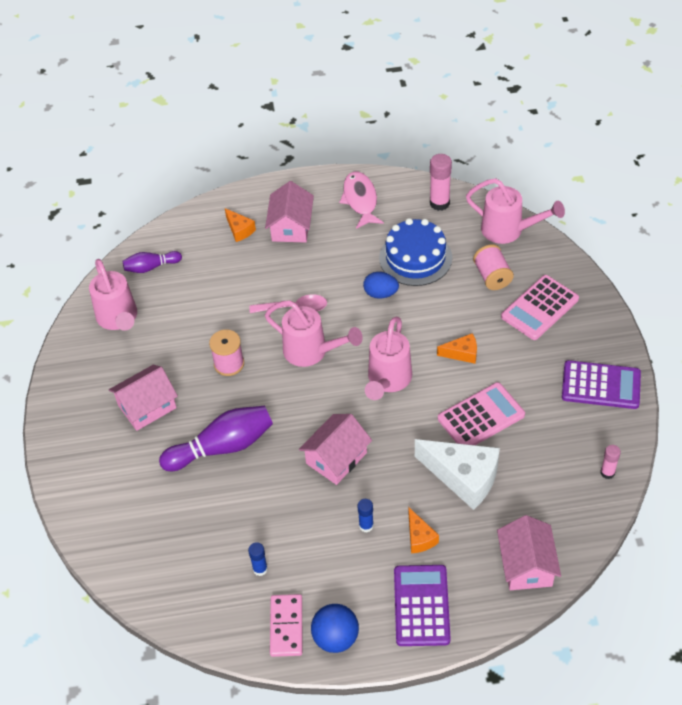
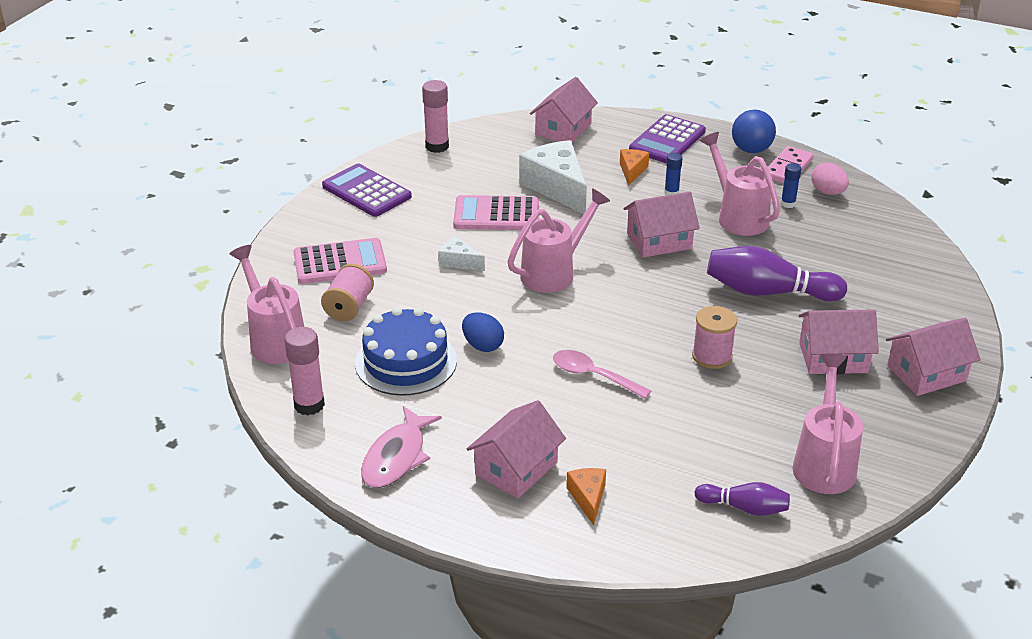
camera: 150 degrees left, 15 degrees down
pink watering can [265,300,363,367] -> pink watering can moved to [700,132,780,236]
orange cheese [437,333,477,364] -> white cheese [438,236,485,271]
pink glue stick [601,445,621,479] -> pink glue stick [422,80,449,153], size x1.68
none -> pink egg [812,162,849,195]
none -> pink house [886,318,981,396]

